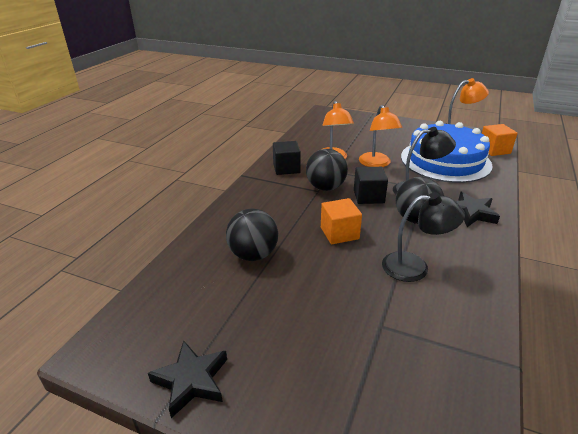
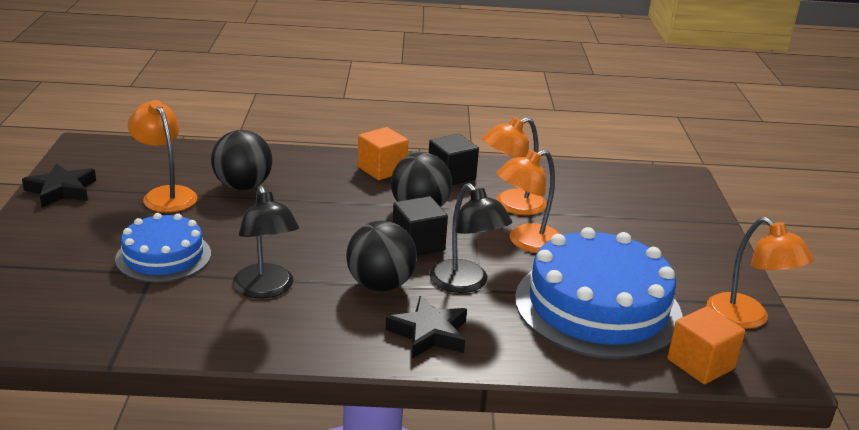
camera: 65 degrees right, 5 degrees down
orange cube [321,198,362,244] -> orange cube moved to [358,127,408,180]
none -> blue cake [115,213,211,282]
none -> orange lamp [128,100,197,212]

